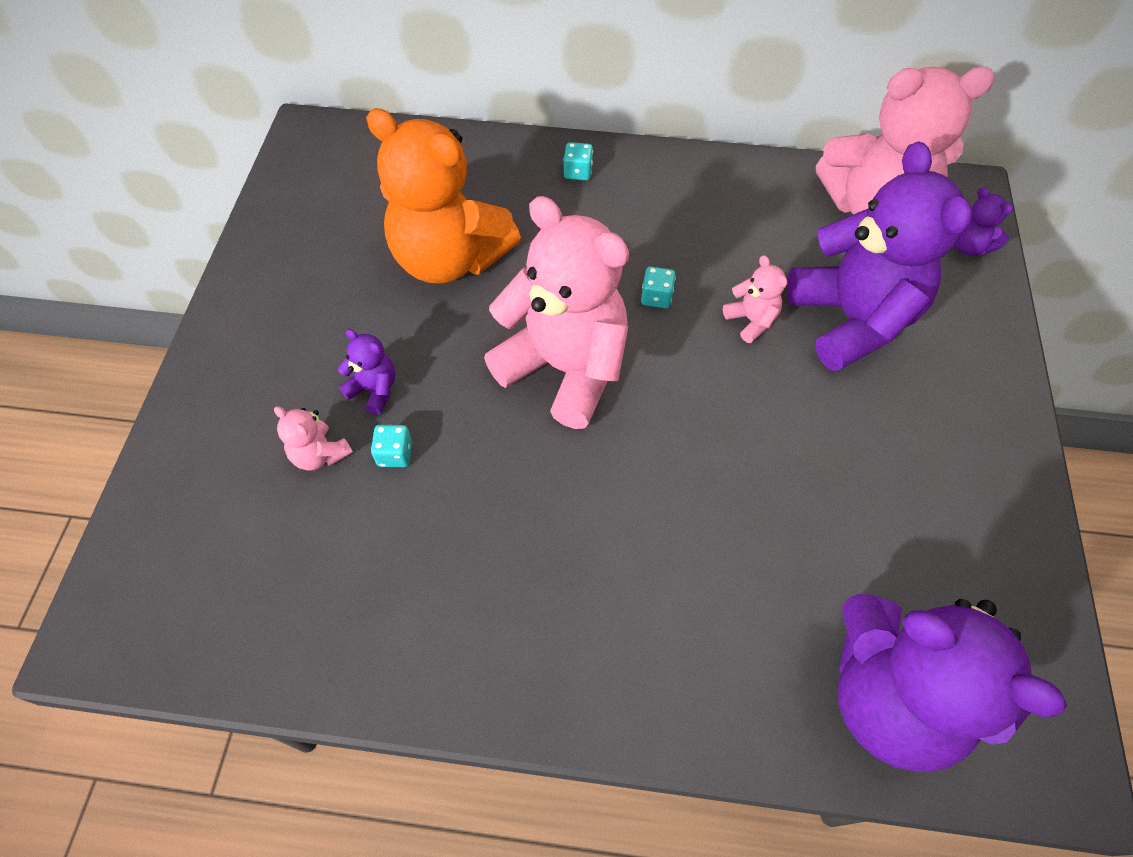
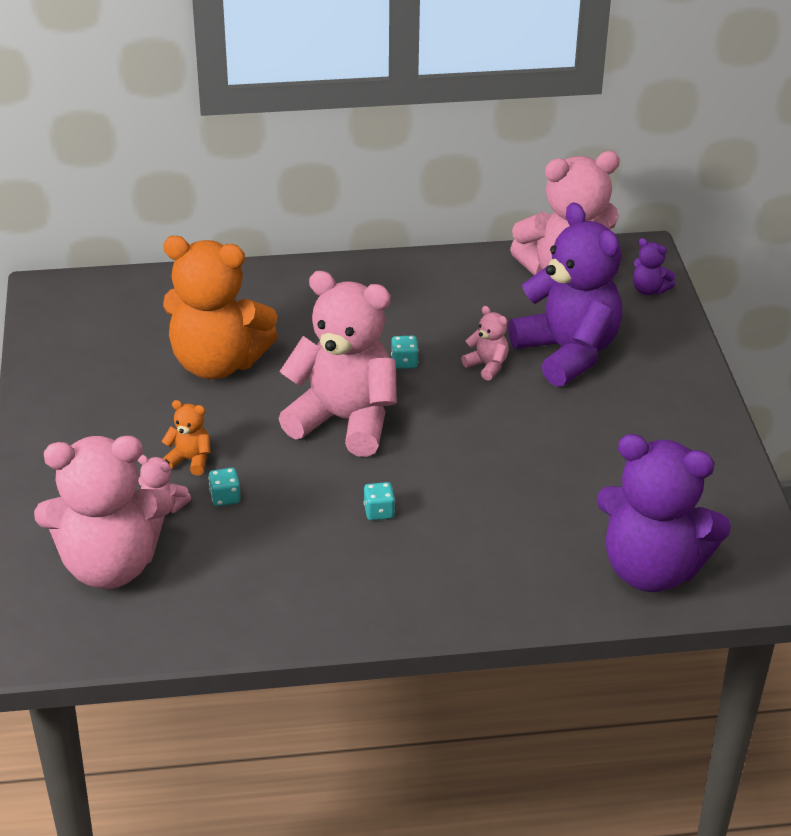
camera: 15 degrees left, 20 degrees down
purple teddy bear [338,329,395,415] -> orange teddy bear [161,400,210,475]
turquoise dice [564,142,593,180] -> turquoise dice moved to [364,482,395,520]
none -> pink teddy bear [34,436,172,589]

